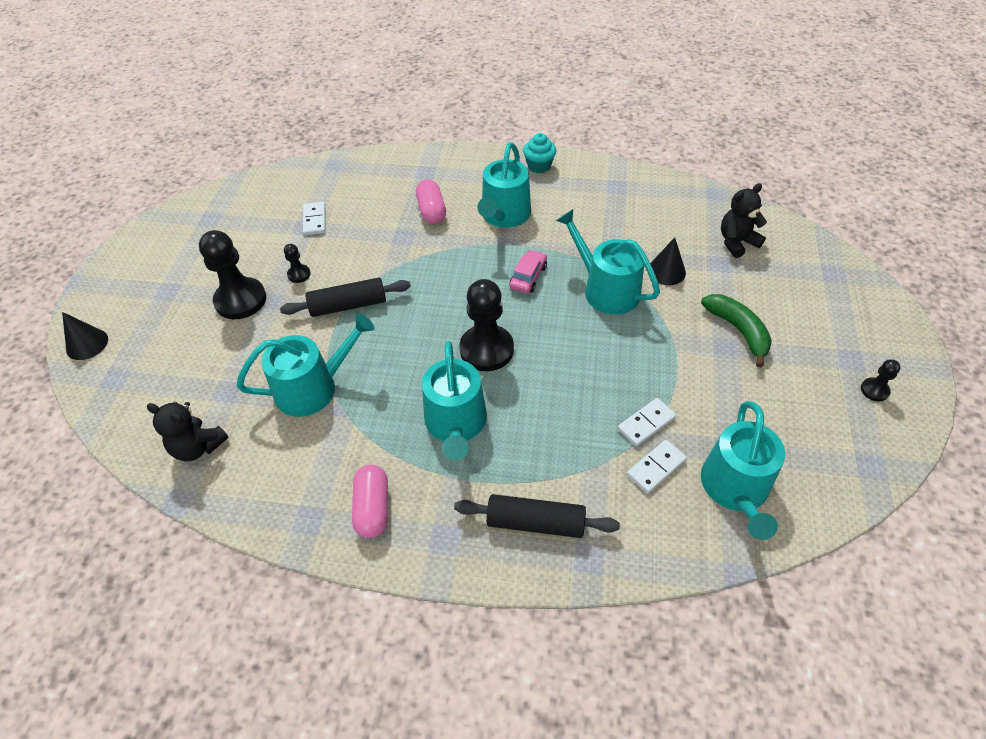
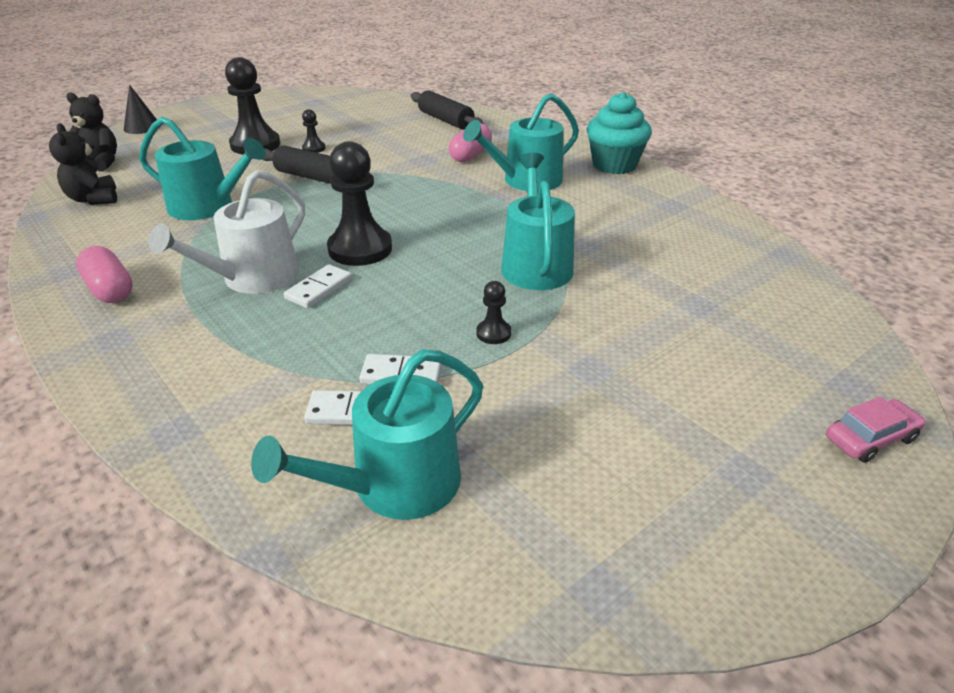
camera: 40 degrees right, 15 degrees down
white domino [303,202,326,235] -> white domino moved to [284,264,352,308]
pink capsule [352,465,388,538] -> pink capsule turned 75 degrees counterclockwise [76,246,133,303]
turquoise watering can [422,341,487,461] -> white watering can [149,170,305,294]
black rolling pin [454,494,620,538] -> black rolling pin moved to [411,90,484,130]
pink car [510,250,547,293] -> pink car moved to [826,397,926,463]
turquoise cupcake [523,133,556,173] -> turquoise cupcake [587,92,652,174], size x1.62
black cone [650,237,686,285] -> none
green banana [701,294,772,367] -> none
black teddy bear [721,183,767,258] -> black teddy bear moved to [66,92,117,172]
black pawn [861,359,900,402] -> black pawn moved to [476,281,511,344]

